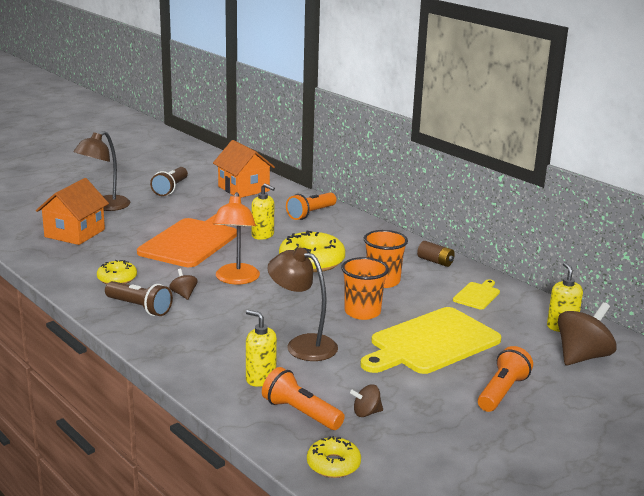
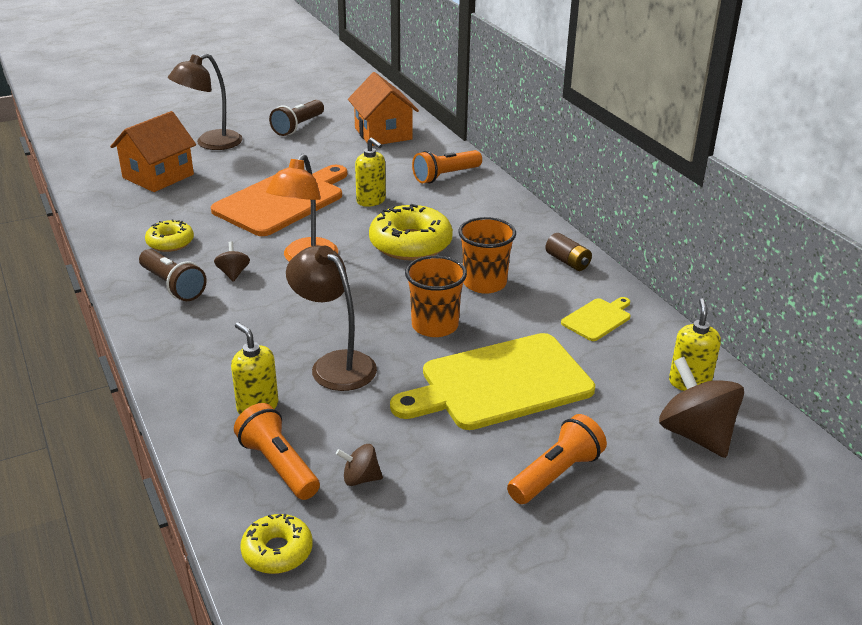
camera: 15 degrees right, 10 degrees up
brown spinning top [558,302,617,365] -> brown spinning top turned 90 degrees counterclockwise [659,357,744,458]

